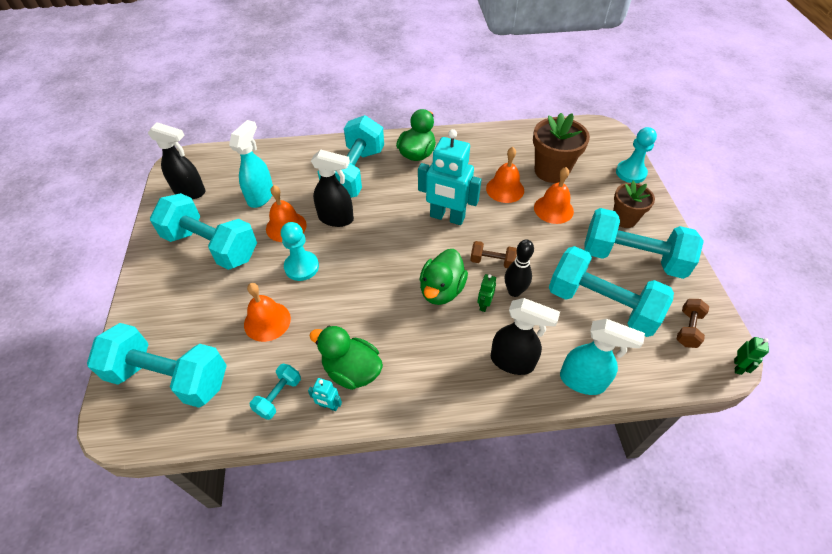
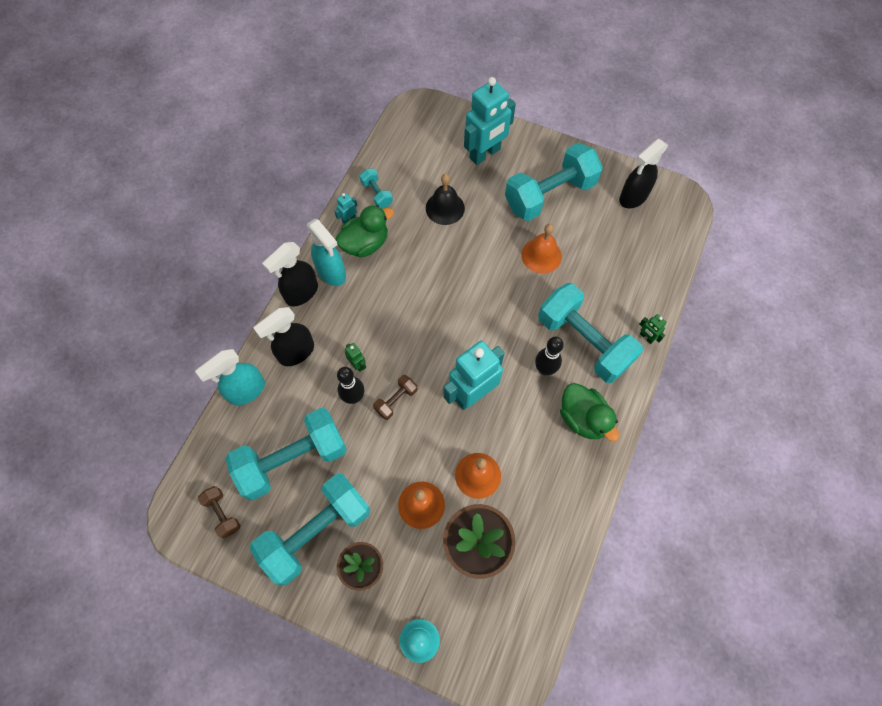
camera: 120 degrees right, 15 degrees up
turquoise dumbbell [87,323,227,408] -> none
turquoise spray bottle [229,120,273,208] -> turquoise spray bottle moved to [307,219,346,286]
orange bell [244,283,291,342] -> black bell [426,174,465,225]
turquoise pawn [281,222,319,281] -> none
black spray bottle [311,150,354,227] -> black spray bottle moved to [262,242,318,306]
green duck [419,249,468,305] -> none
green robot [734,337,769,375] -> green robot moved to [639,314,667,344]
none -> turquoise robot [464,77,516,165]
none -> black bowling pin [535,337,564,375]

